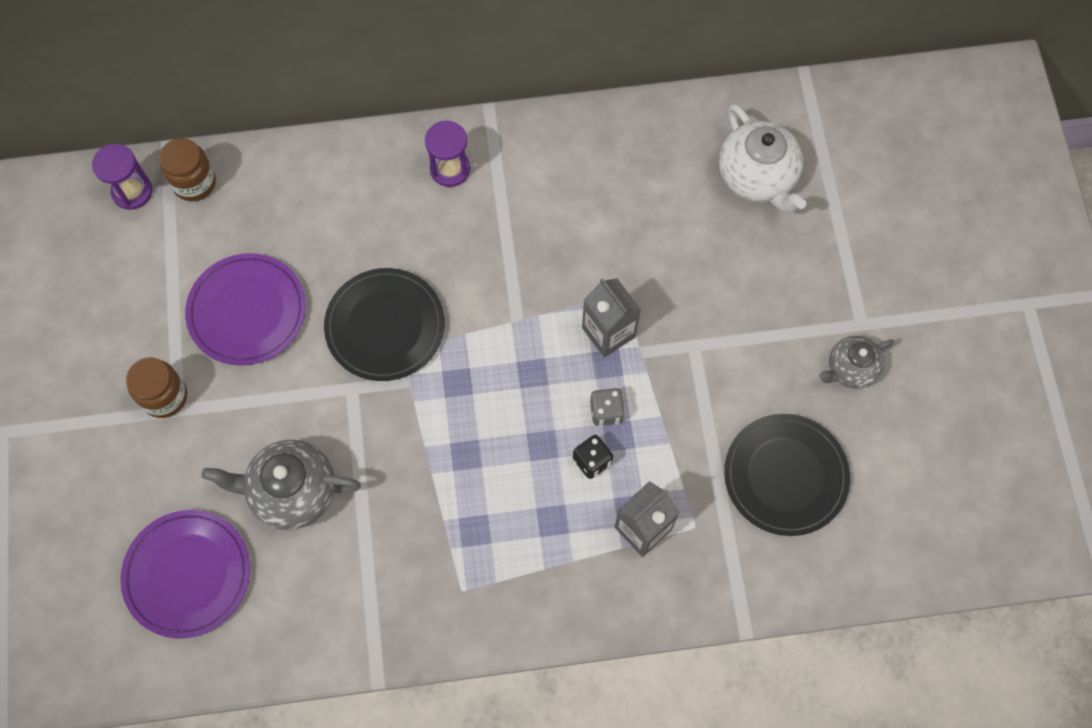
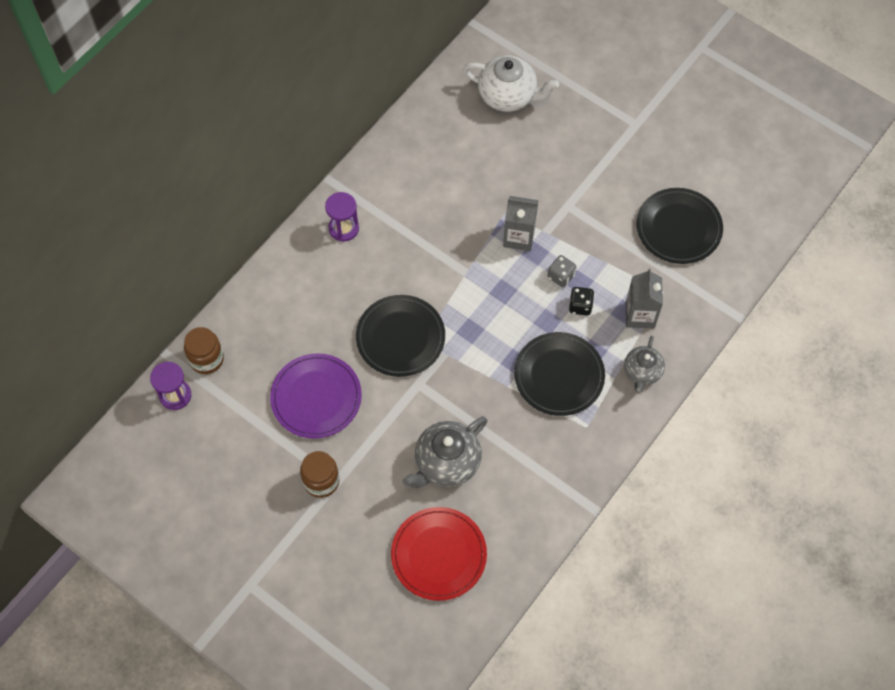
camera: 45 degrees left, 5 degrees down
purple plate [120,510,250,639] -> red plate [391,507,487,601]
grey teapot [819,335,894,389] -> grey teapot moved to [624,336,665,392]
none -> black plate [514,332,605,416]

